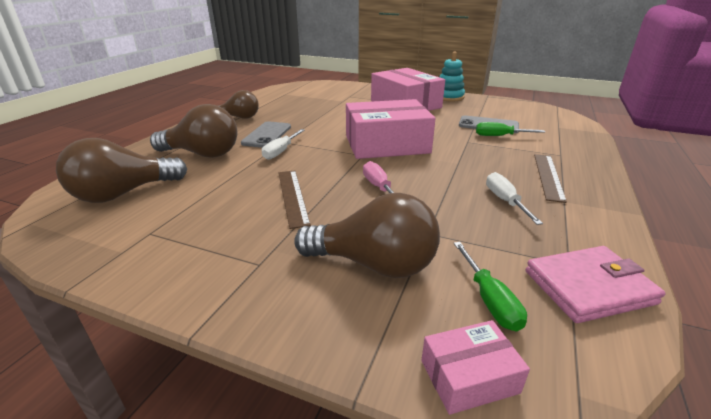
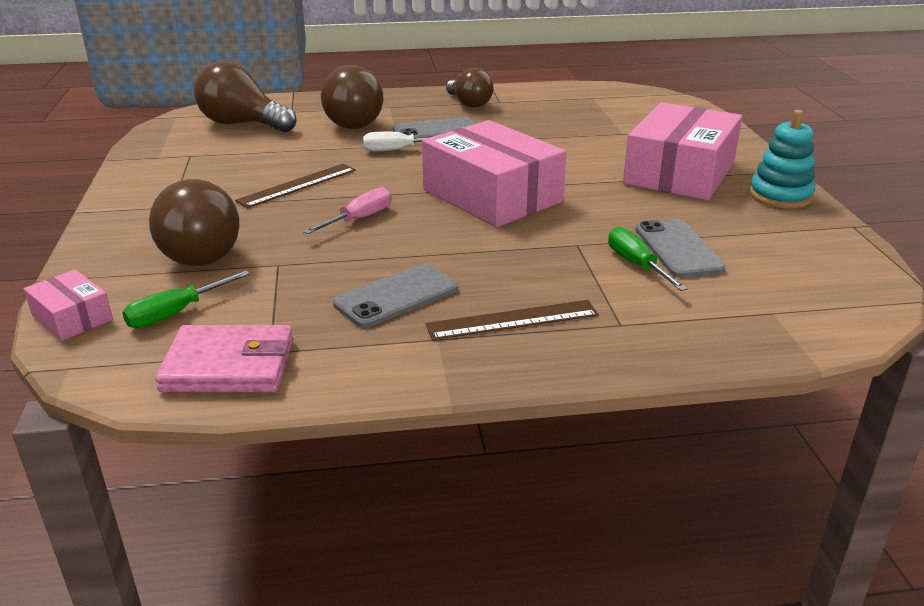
camera: 60 degrees right, 0 degrees up
white screwdriver [486,172,543,225] -> grey phone [333,264,458,328]
pink wallet [526,246,665,323] -> pink wallet turned 45 degrees counterclockwise [155,325,293,392]

